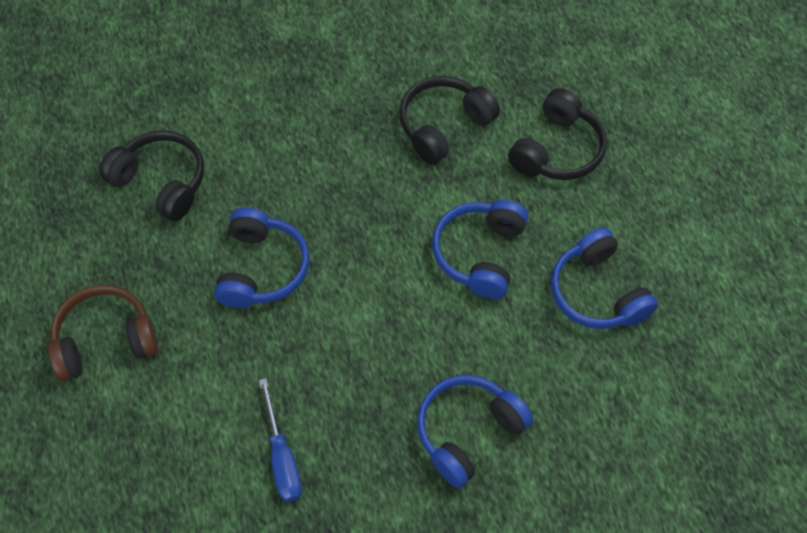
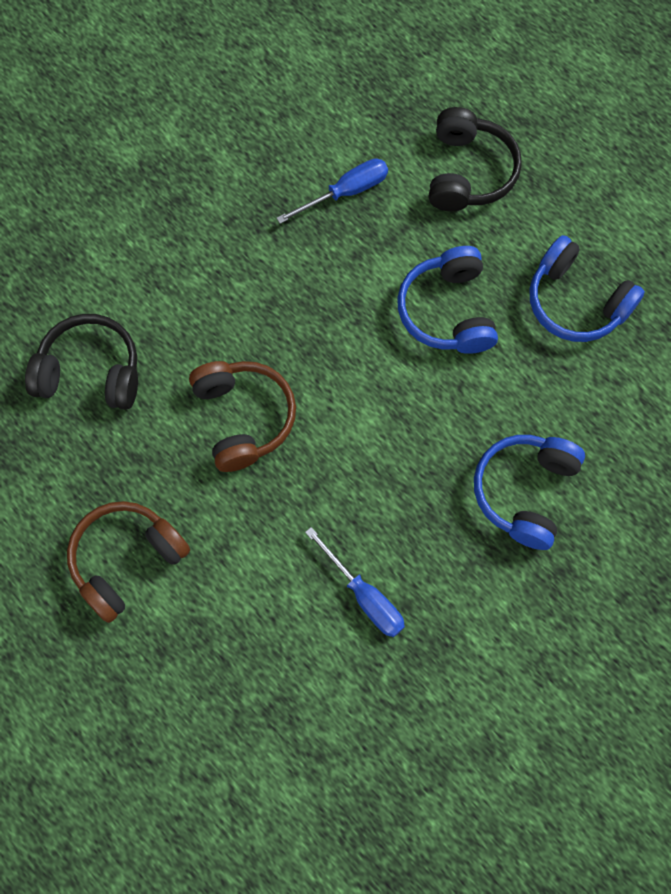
camera: 25 degrees left, 10 degrees up
blue headphones [214,207,310,308] -> brown headphones [189,361,296,472]
black headphones [399,76,500,165] -> blue screwdriver [277,158,388,224]

